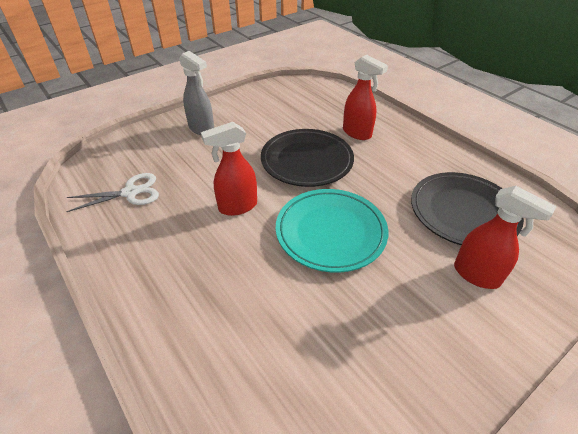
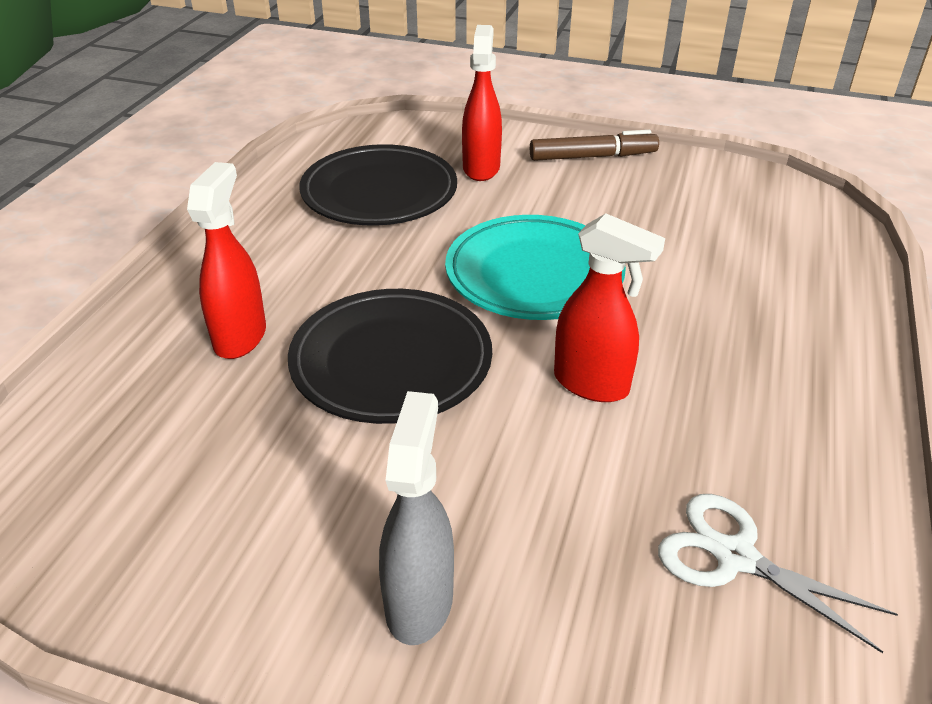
camera: 125 degrees left, 5 degrees down
none -> brown marker [530,130,659,161]

